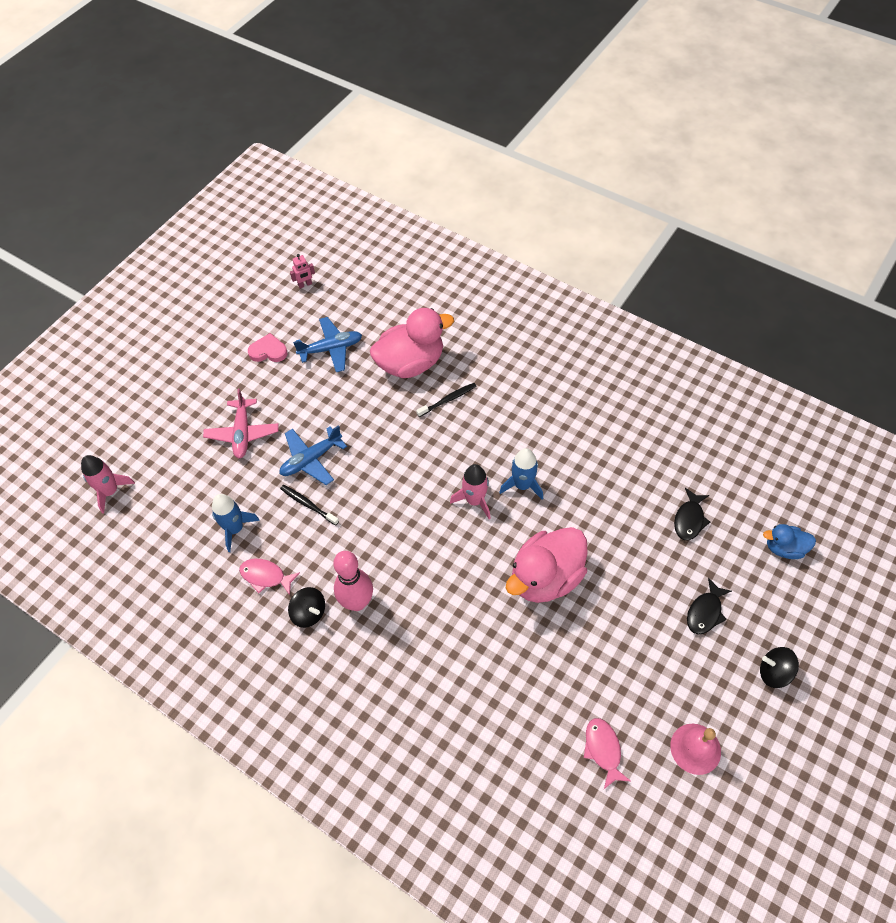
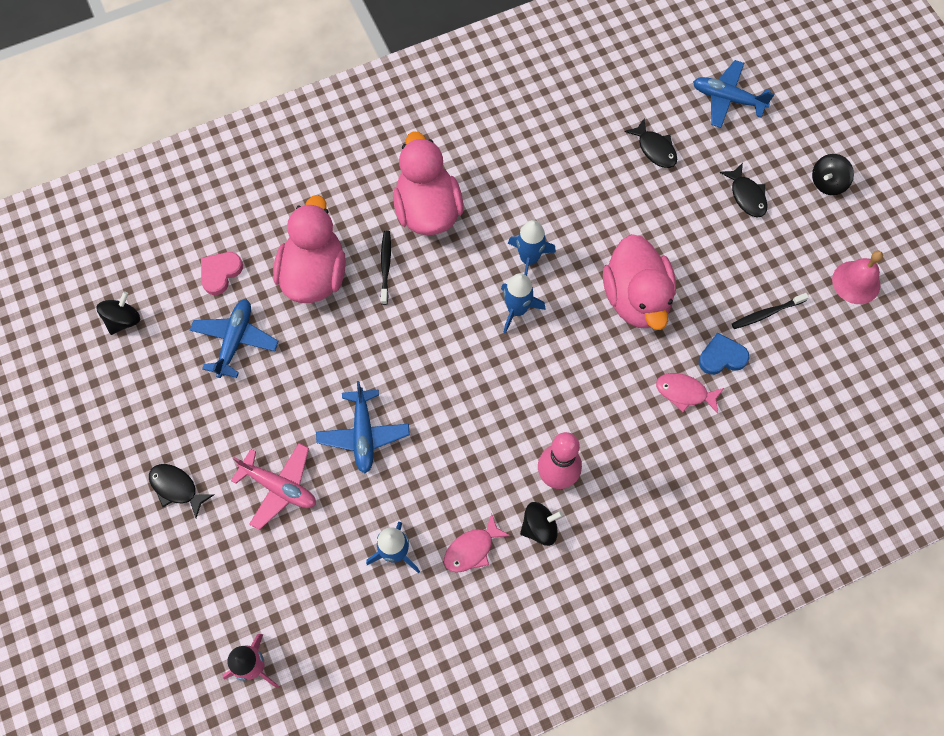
camera: 60 degrees left, 10 degrees up
pink heart [248,333,287,362] -> pink heart moved to [201,252,243,295]
black toothbrush [280,485,339,525] -> black toothbrush moved to [732,293,809,329]
pink robot [290,254,315,289] -> black spinning top [96,291,140,335]
pink rocket [450,464,490,519] -> blue rocket [501,273,546,334]
pink fish [584,718,631,789] -> pink fish moved to [656,373,724,414]
blue duck [763,524,816,559] -> blue plane [693,60,774,128]
none -> black fish [149,464,214,518]
none -> pink duck [393,131,464,235]
none -> blue heart [699,332,749,375]

